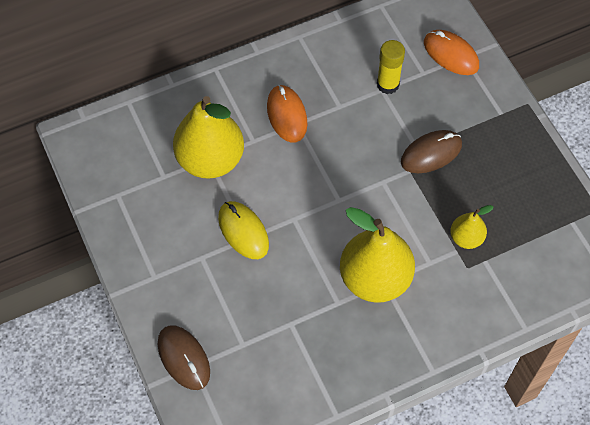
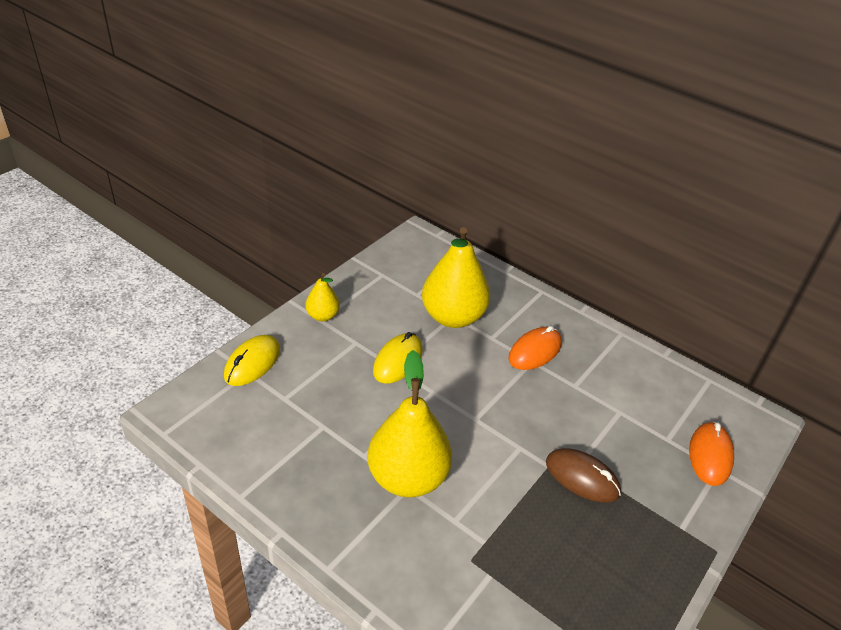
camera: 60 degrees right, 20 degrees down
brown mouse [158,325,210,390] -> yellow mouse [224,335,280,386]
yellow glue stick [377,40,405,94] -> none
yellow pear [450,205,494,249] -> yellow pear moved to [306,273,340,321]

